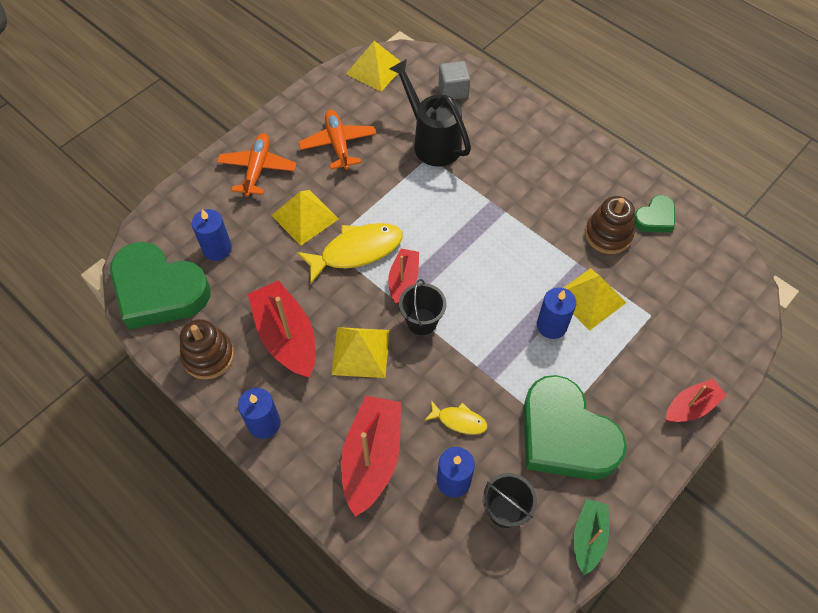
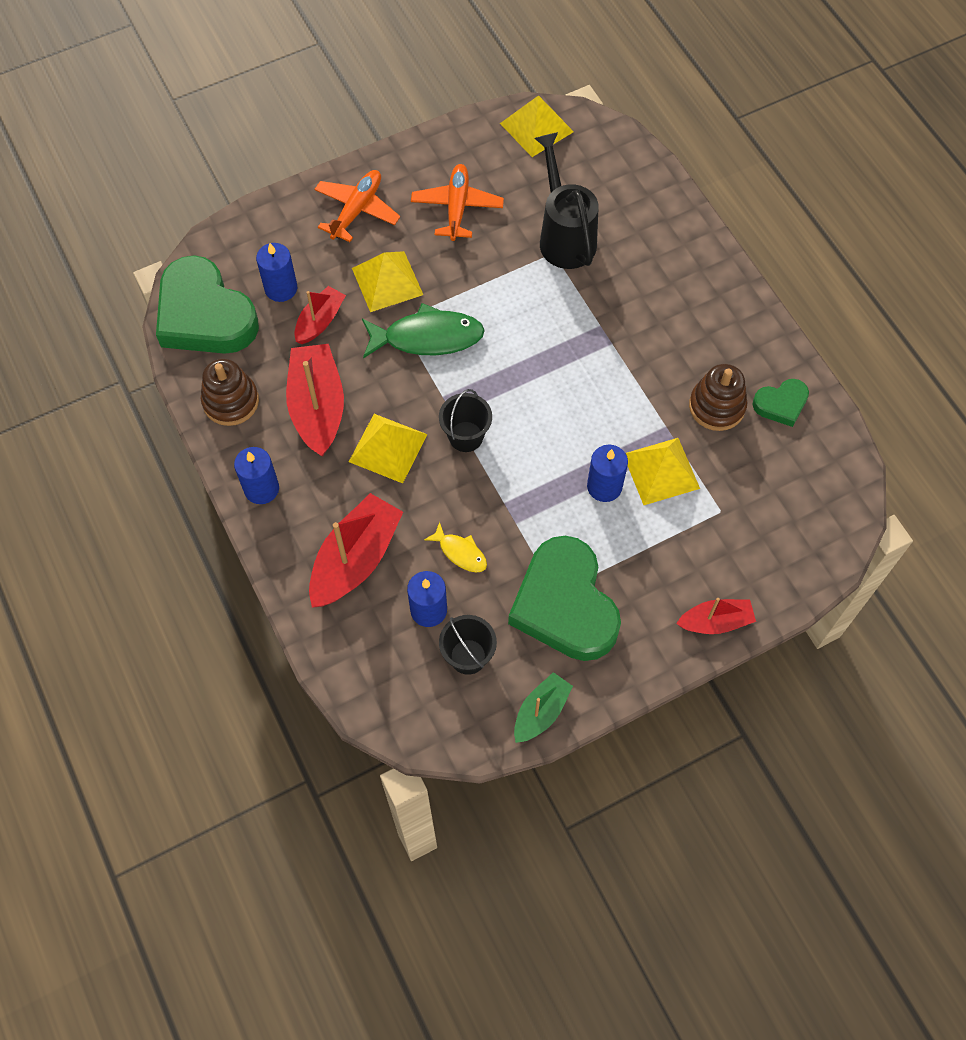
camera: 20 degrees right, 5 degrees up
yellow fish [297,223,403,283] -> green fish [362,303,485,358]
red boat [388,249,419,304] -> red boat moved to [294,286,346,344]
grey cube [439,61,470,99] -> none

